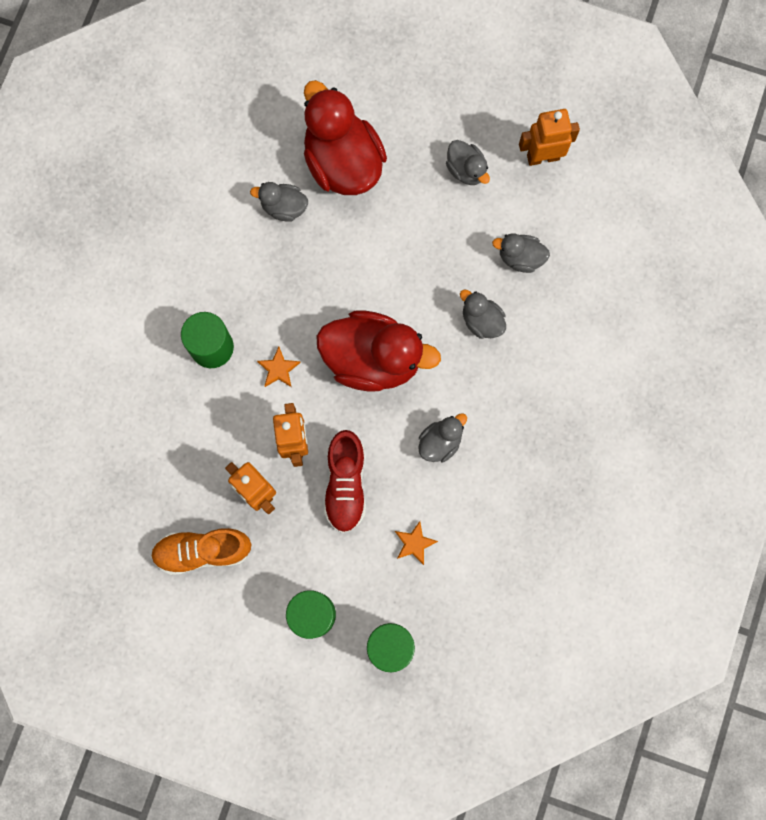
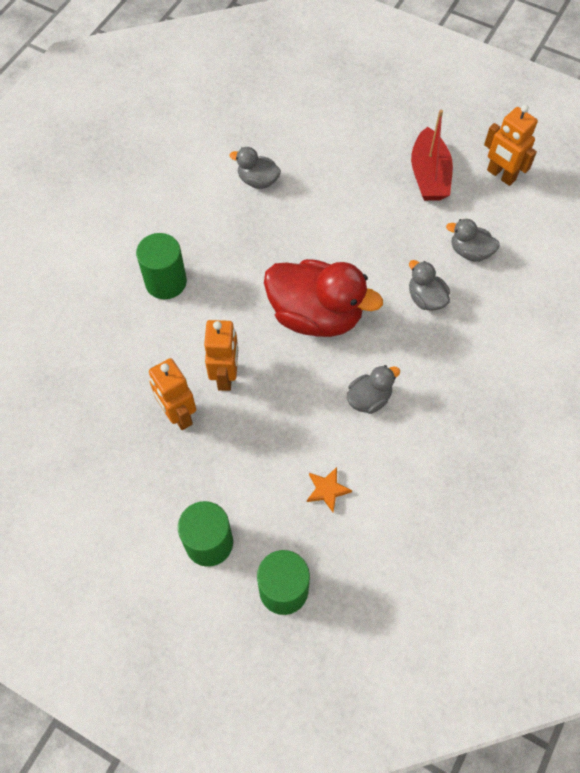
camera: 10 degrees right, 15 degrees down
orange shoe [151,528,252,575] -> none
orange star [257,347,301,387] -> none
red duck [304,80,387,195] -> none
red shoe [324,430,366,533] -> none
grey duck [446,140,490,185] -> red boat [411,110,453,201]
orange robot [519,109,580,166] -> orange robot turned 135 degrees counterclockwise [484,105,538,186]

